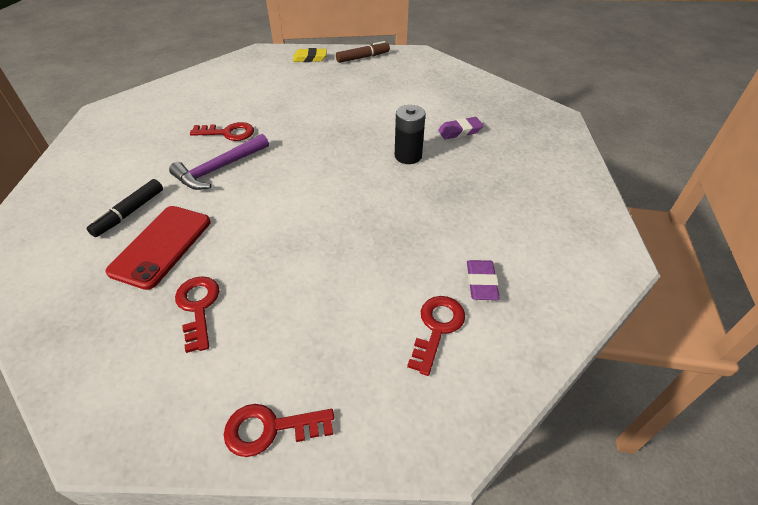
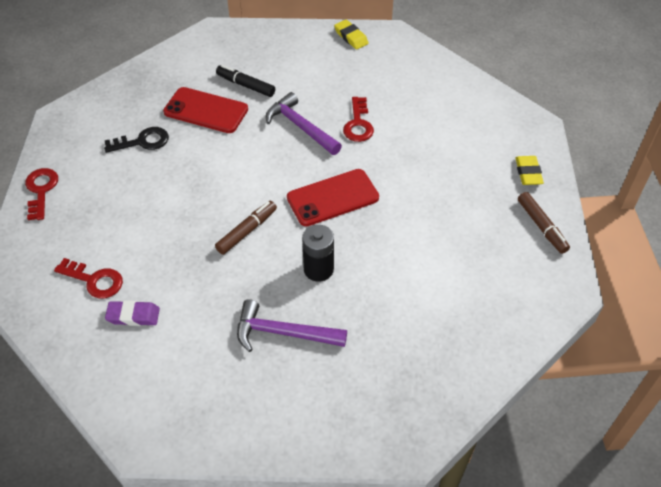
camera: 90 degrees right, 5 degrees up
red key [175,276,219,353] -> black key [104,127,169,153]
purple eraser [438,117,483,139] -> none
none -> brown marker [215,201,277,255]
none -> purple hammer [237,299,347,352]
none -> red phone [287,169,379,226]
none -> yellow eraser [334,20,368,50]

